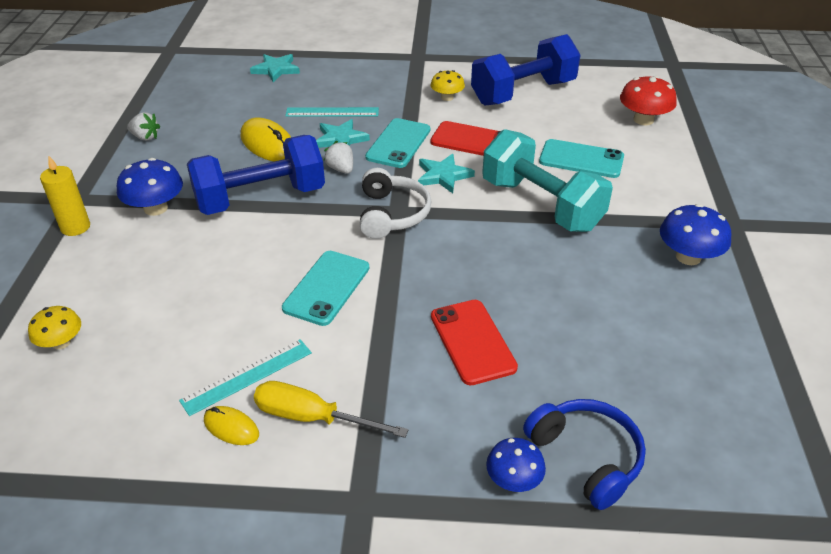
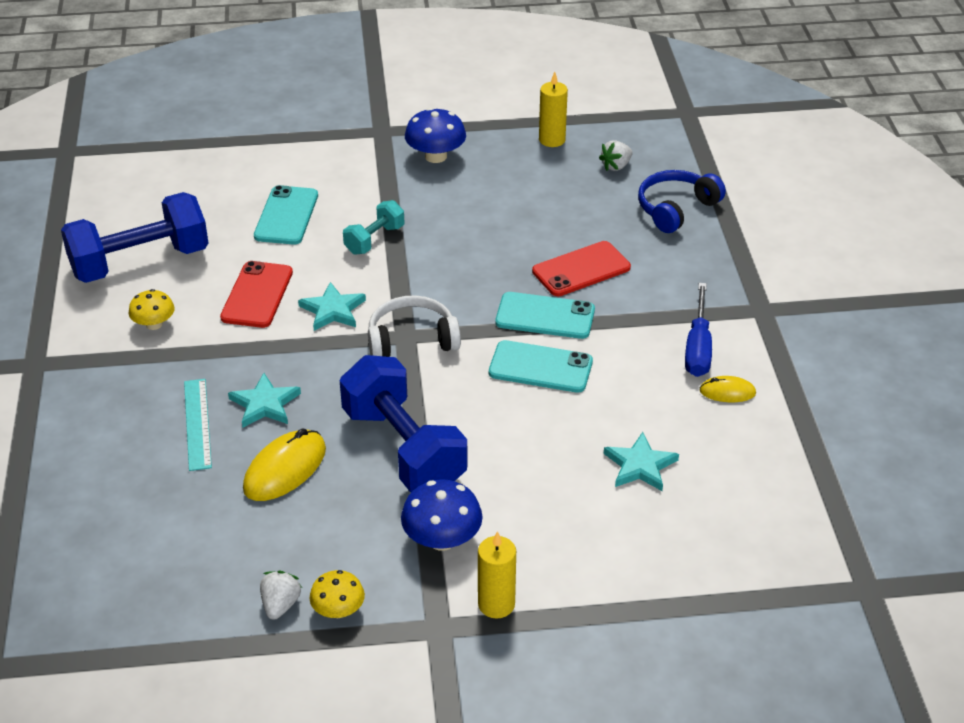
camera: 100 degrees left, 0 degrees up
yellow mushroom [28,306,81,349] -> yellow mushroom moved to [310,570,365,618]
turquoise ruler [179,339,312,416] -> none
yellow mouse [204,406,259,445] -> yellow mouse turned 75 degrees clockwise [699,376,756,402]
turquoise star [250,54,300,82] -> turquoise star moved to [604,432,679,491]
yellow screwdriver [254,381,409,438] -> blue screwdriver [685,283,712,377]
white strawberry [324,141,353,174] -> white strawberry moved to [599,140,633,171]
turquoise phone [365,118,430,168] -> turquoise phone moved to [495,292,595,339]
blue dumbbell [471,34,581,105] -> blue dumbbell turned 75 degrees counterclockwise [61,192,208,283]
turquoise dumbbell [482,129,613,232] -> turquoise dumbbell [343,200,404,255], size x0.50
blue mushroom [486,438,546,492] -> none
red mushroom [620,76,677,125] -> none
none -> yellow candle [539,72,568,147]

